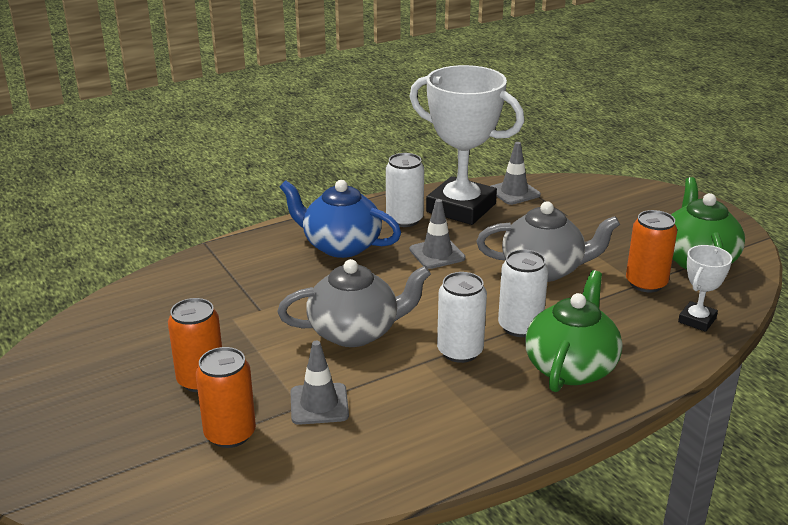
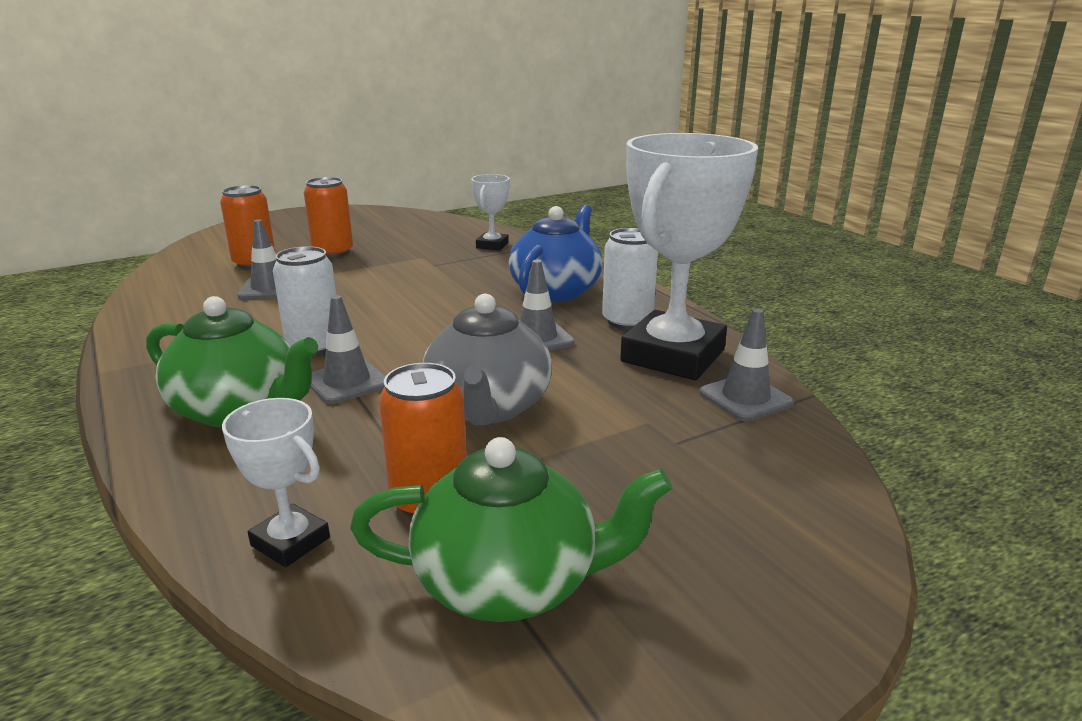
camera: 90 degrees right, 5 degrees down
grey teapot [277,259,431,347] -> none
white can [498,249,548,337] -> grey traffic cone [310,295,385,404]
none -> white trophy [471,174,510,250]

